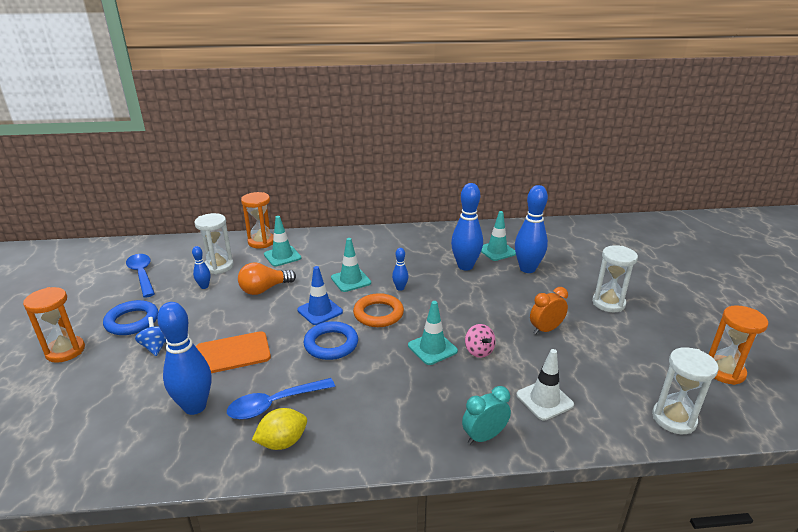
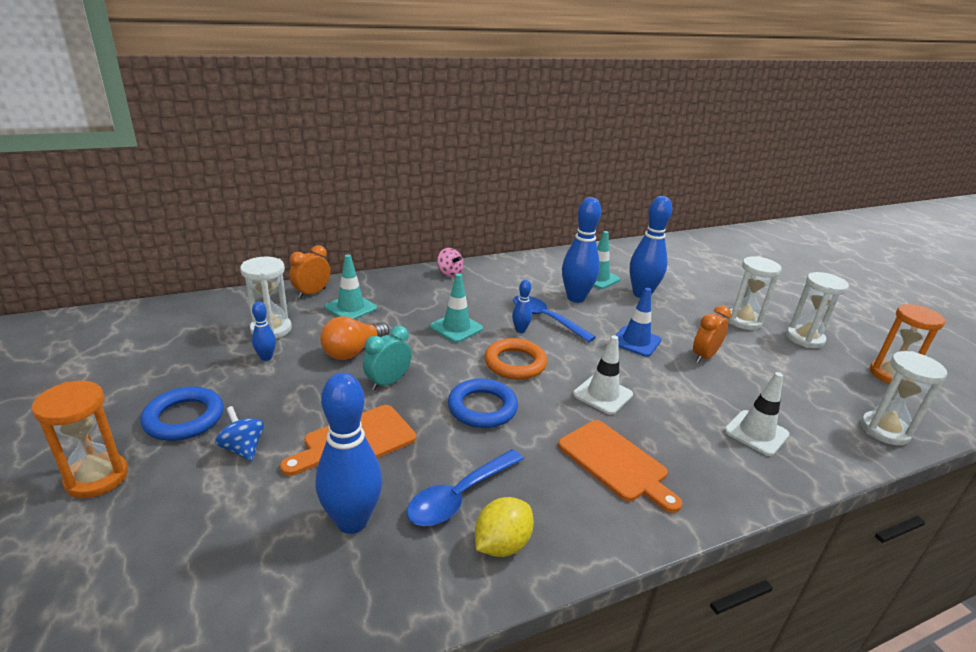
camera: 20 degrees left, 0 degrees up
blue spoon [126,254,155,298] -> blue spoon moved to [513,295,596,342]
orange hourglass [241,192,274,248] -> orange clock [289,245,330,298]
blue traffic cone [297,266,343,325] -> blue traffic cone moved to [615,288,661,357]
turquoise traffic cone [408,301,458,365] -> white traffic cone [573,335,633,415]
turquoise clock [462,386,511,444] -> turquoise clock moved to [363,325,412,390]
pink spinning top [465,324,496,358] -> pink spinning top moved to [437,248,464,277]
none -> orange cutting board [558,420,682,513]
none -> white hourglass [786,272,849,348]

